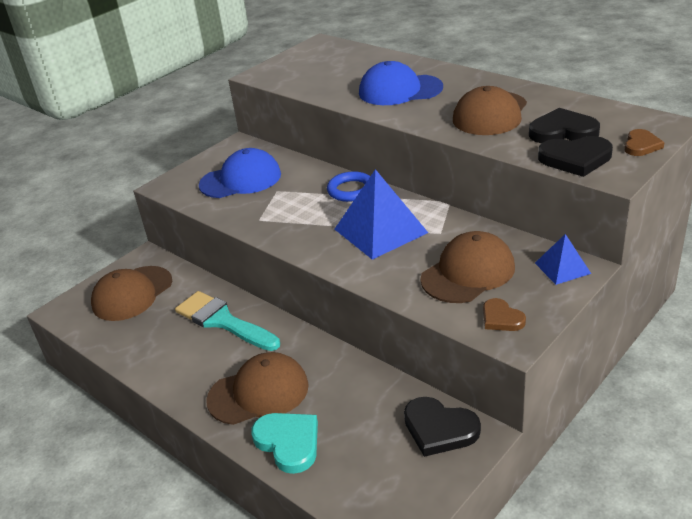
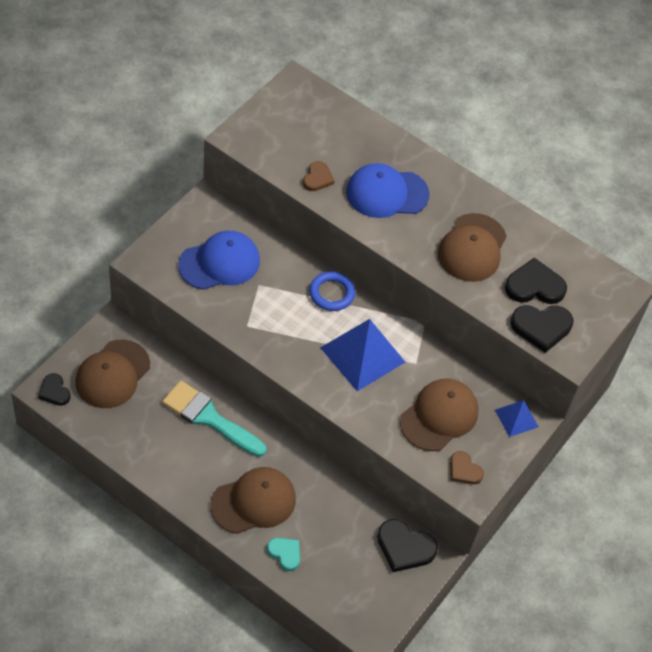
camera: 15 degrees left, 20 degrees up
turquoise heart [251,413,318,474] -> turquoise heart [267,538,300,571], size x0.61
brown heart [624,129,665,156] -> brown heart moved to [303,161,334,191]
none -> black heart [38,373,71,406]

